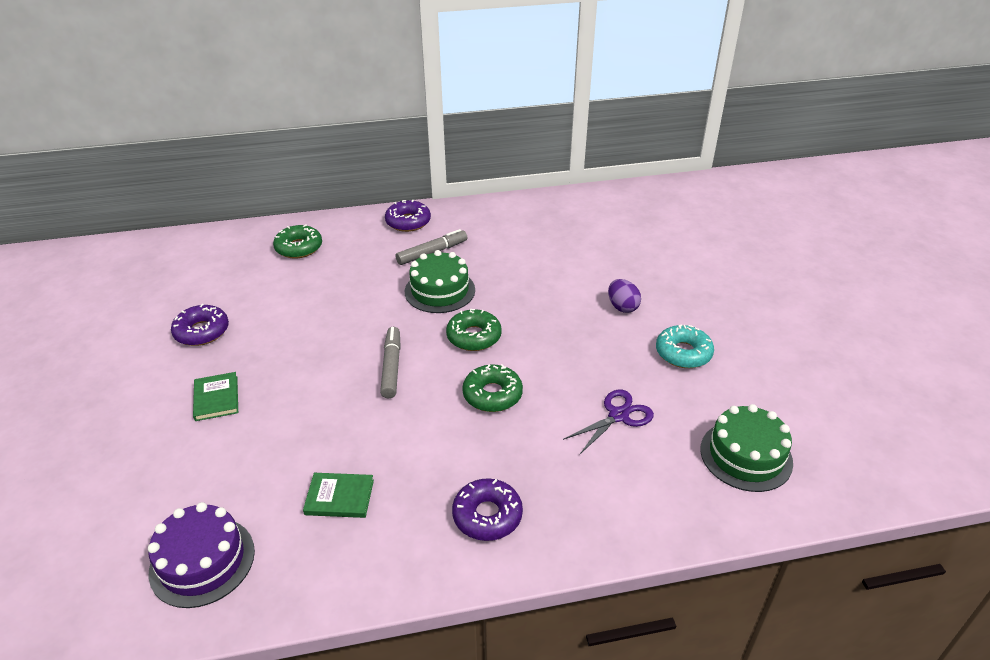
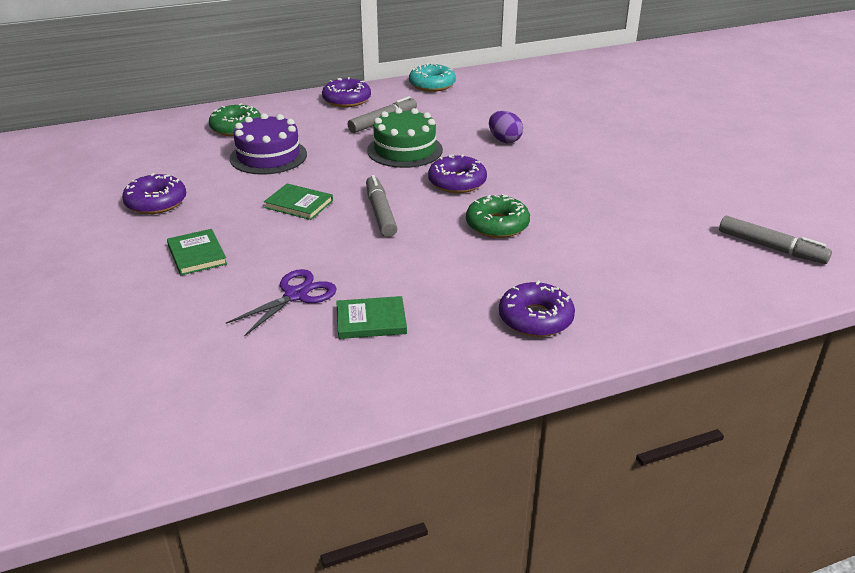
camera: 10 degrees left, 5 degrees down
purple cake [148,502,255,608] -> purple cake moved to [229,113,307,175]
green donut [446,309,502,351] -> purple donut [428,154,487,193]
purple scissors [563,390,654,454] -> purple scissors moved to [226,269,337,337]
purple egg [608,279,641,313] -> purple egg moved to [489,111,523,143]
turquoise donut [656,325,714,368] -> turquoise donut moved to [409,63,456,92]
green cake [700,404,793,492] -> grey marker [719,216,832,264]
none -> green book [264,183,333,220]

